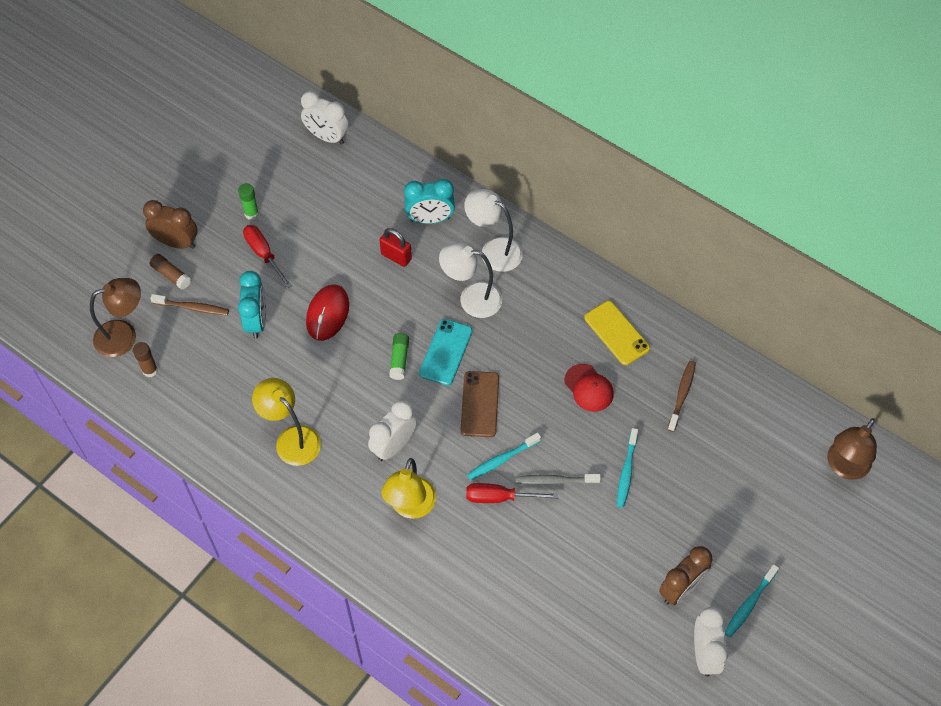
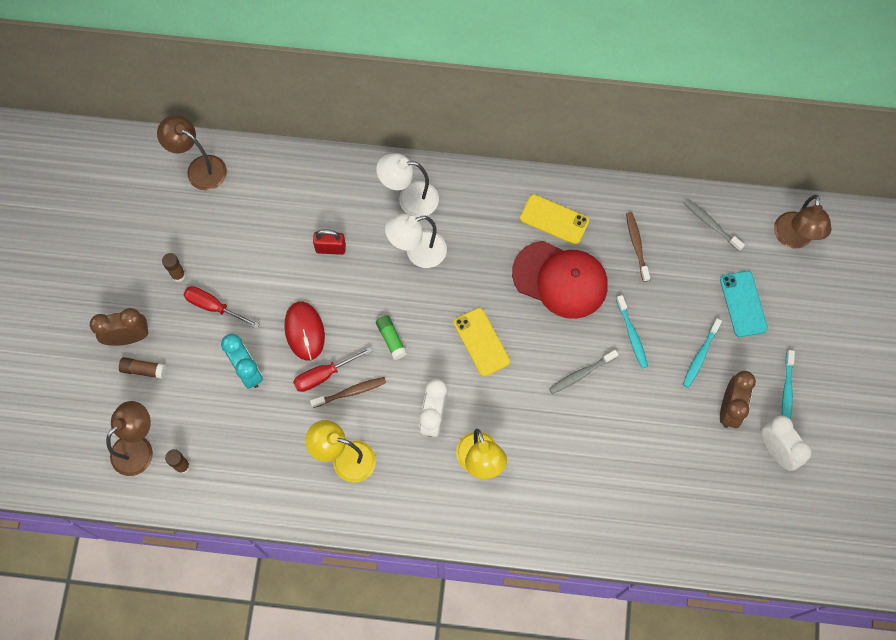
camera: 30 degrees left, 10 degrees up
brown toothbrush [150,294,229,315] -> brown toothbrush moved to [310,377,386,408]
green glue stick [238,183,259,220] -> brown glue stick [162,253,186,282]
white clock [301,91,349,145] -> brown lamp [157,115,227,191]
turquoise clock [404,179,455,224] -> none
turquoise phone [419,319,472,386] -> turquoise phone moved to [720,271,768,337]
brown phone [461,371,499,437] -> yellow phone [453,308,510,377]
red screwdriver [466,483,558,503] -> red screwdriver moved to [293,347,372,392]
turquoise toothbrush [467,433,541,480] -> turquoise toothbrush moved to [683,318,722,388]
red cap [564,364,614,412] -> red cap [512,241,608,319], size x1.89
none -> grey toothbrush [684,199,745,251]

